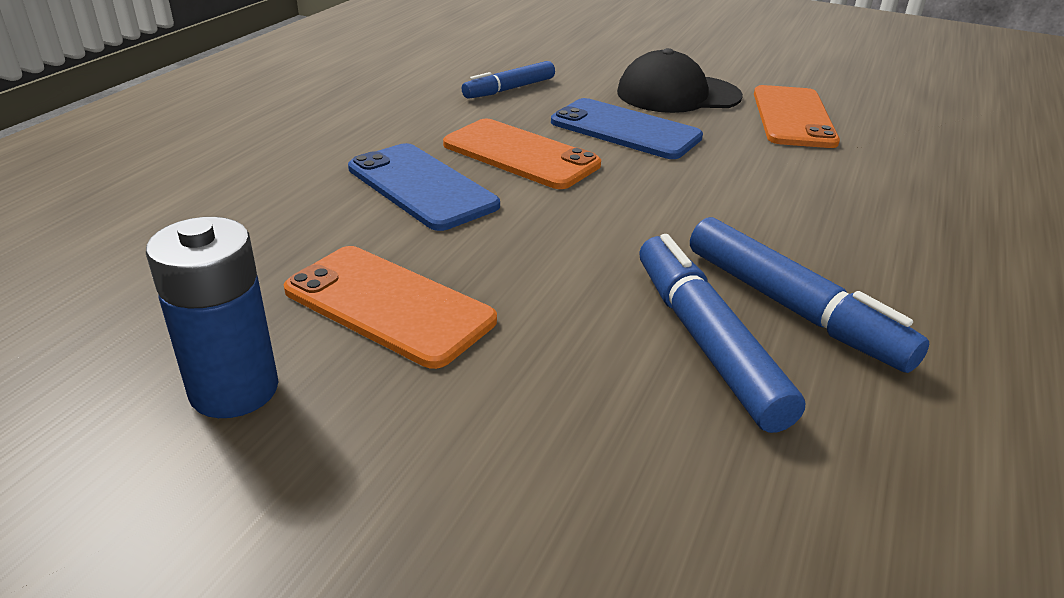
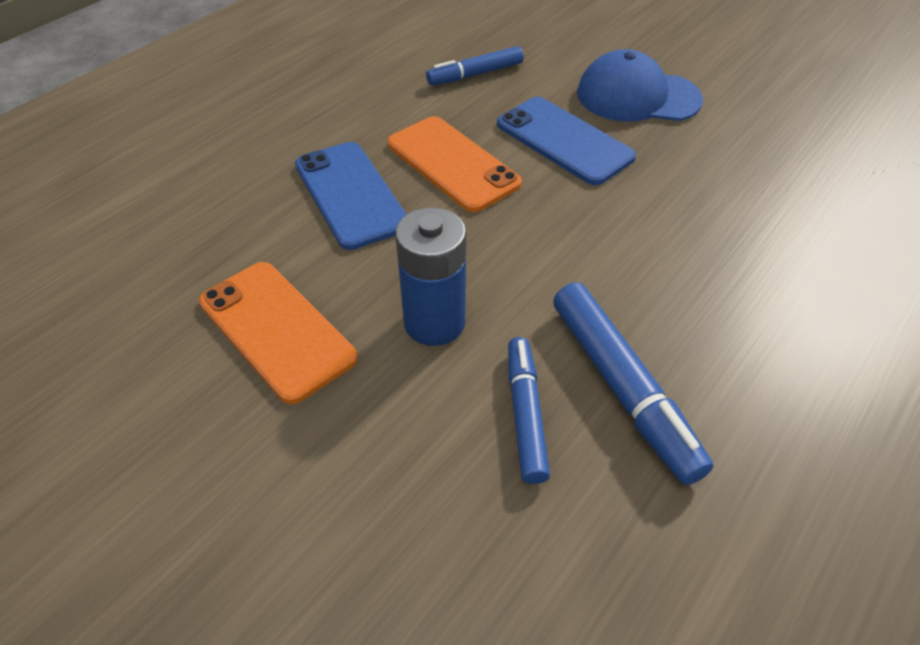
camera: 15 degrees right, 15 degrees up
blue battery [146,217,278,418] -> blue battery moved to [395,207,466,346]
black cap [617,48,743,113] -> blue cap [577,49,703,122]
blue marker [639,234,805,433] -> blue marker [508,337,550,484], size x0.66
orange phone [754,85,840,148] -> none

